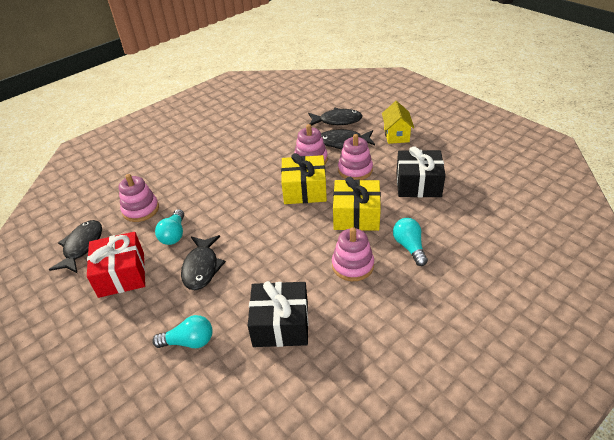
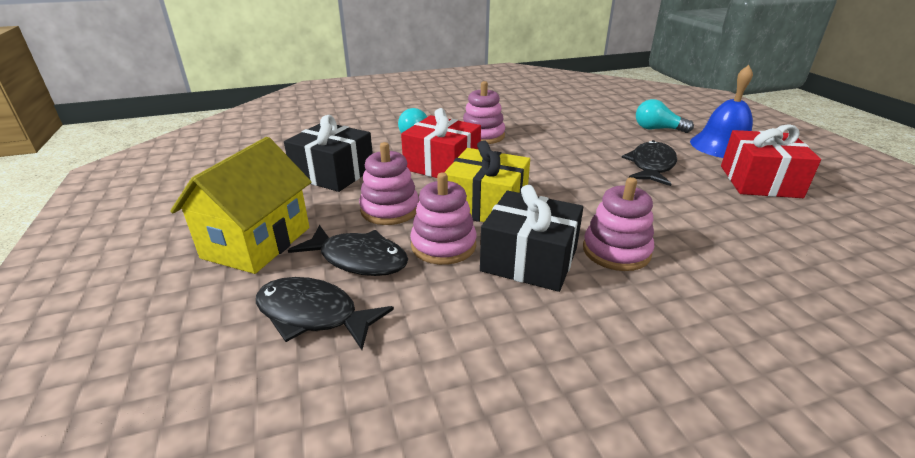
camera: 160 degrees left, 10 degrees down
black fish [49,220,102,273] -> none
pink stacking toy [119,174,159,222] -> pink stacking toy moved to [583,177,654,271]
turquoise light bulb [155,209,184,245] -> none
black gift [248,281,308,347] -> black gift moved to [480,185,583,292]
yellow gift [333,177,381,231] -> red gift [401,108,481,178]
yellow house [382,101,414,144] -> yellow house [170,137,311,274], size x1.54
none -> blue bell [690,65,753,158]

